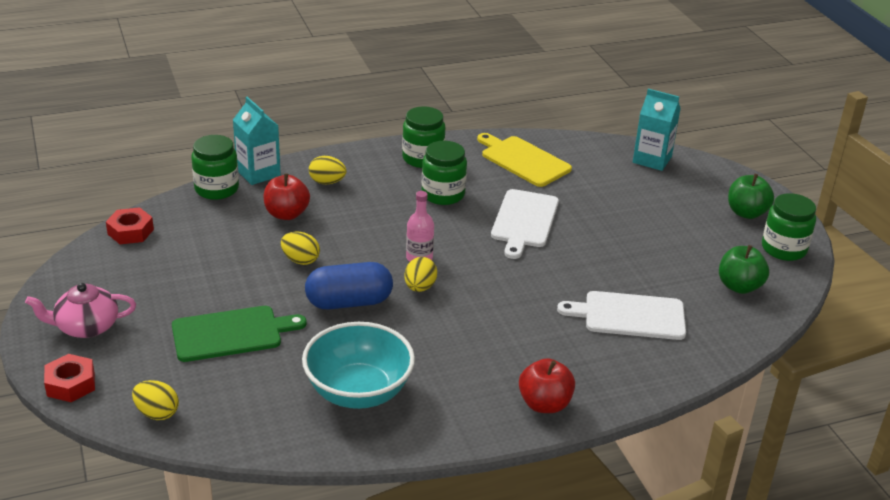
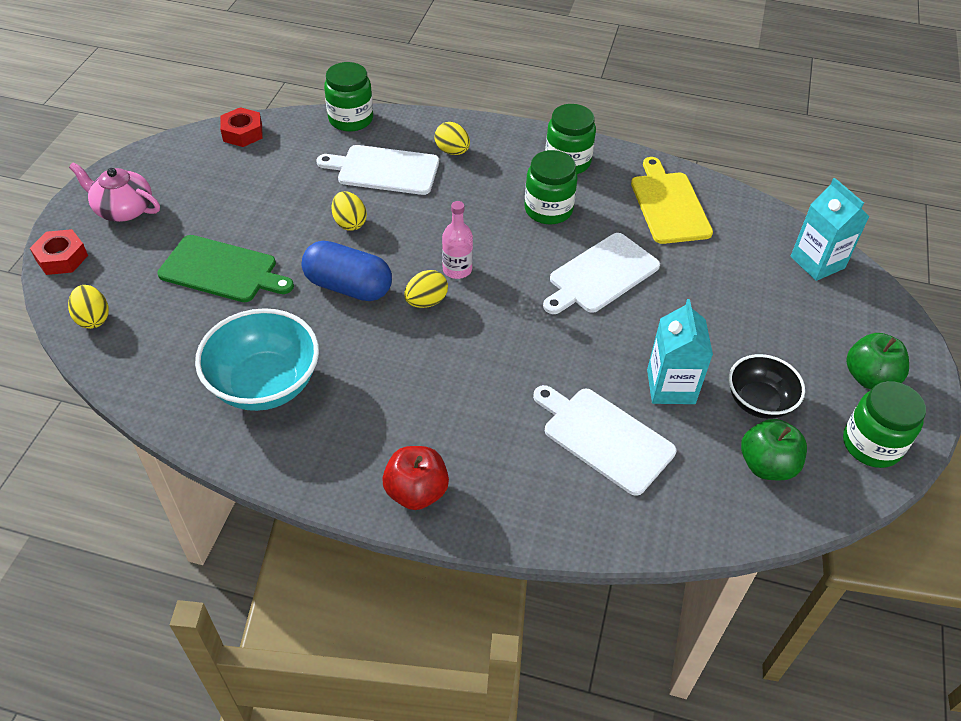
camera: 35 degrees right, 15 degrees up
turquoise carton [233,97,281,185] -> turquoise carton moved to [647,299,713,404]
red apple [264,173,310,220] -> white cutting board [316,145,439,195]
none -> black bowl [729,354,805,419]

